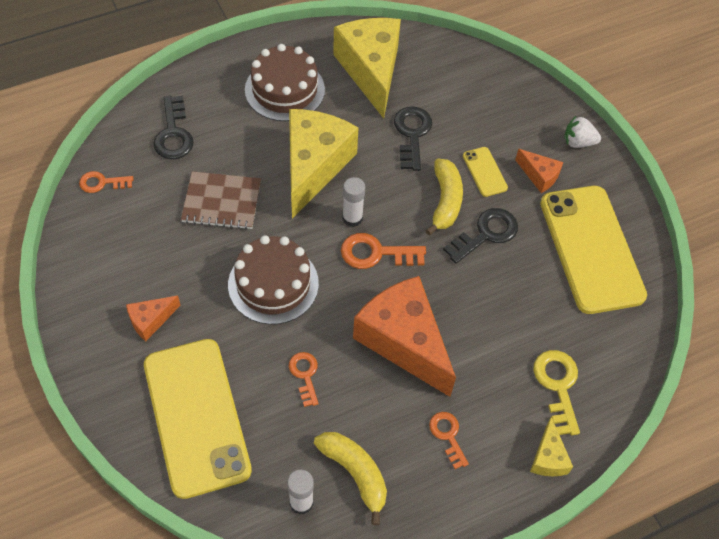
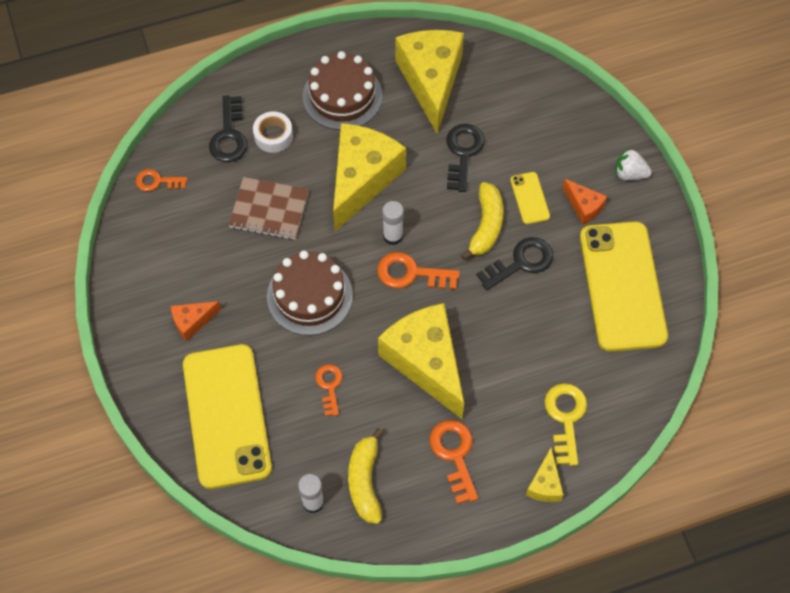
camera: 10 degrees right, 5 degrees up
yellow banana [314,432,387,525] -> yellow banana turned 150 degrees counterclockwise [348,428,384,524]
orange cheese [353,276,456,397] -> yellow cheese [378,303,464,419]
orange key [429,412,469,469] -> orange key [430,420,478,504], size x1.55
none -> white tape [253,111,293,153]

